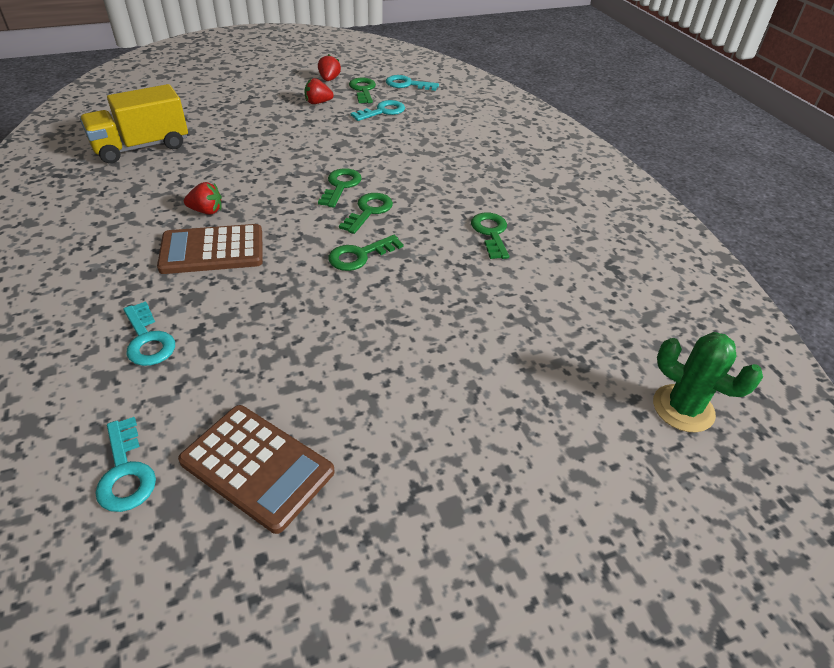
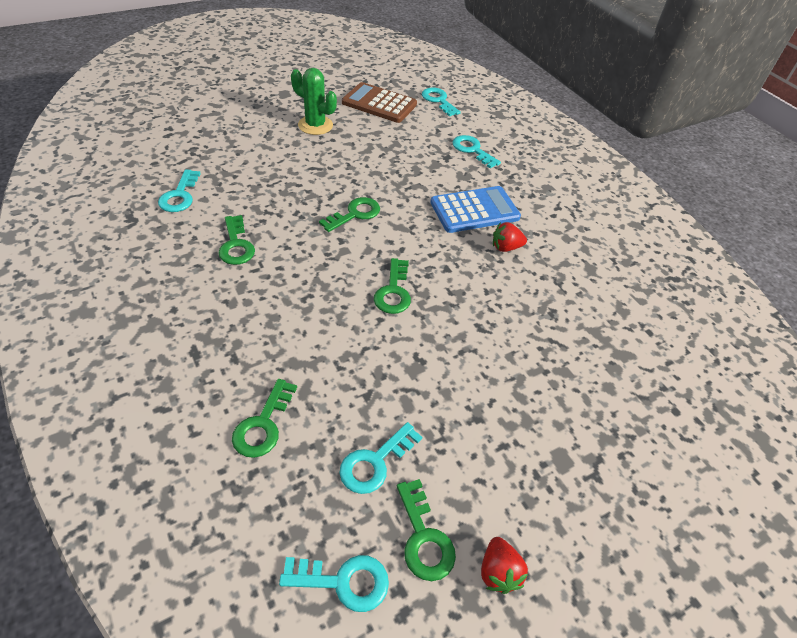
camera: 170 degrees right, 5 degrees up
yellow truck [80,84,188,164] -> none
brown calculator [157,224,263,274] -> blue calculator [430,186,521,233]
red strawberry [304,78,334,104] -> none
green key [339,193,393,234] -> green key moved to [232,379,297,458]
green cactus [653,332,763,432] -> green cactus moved to [291,68,337,135]
none -> turquoise key [158,169,201,212]

